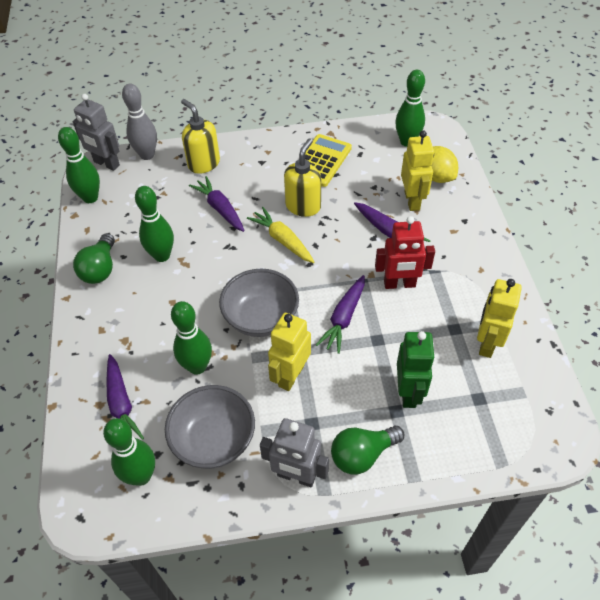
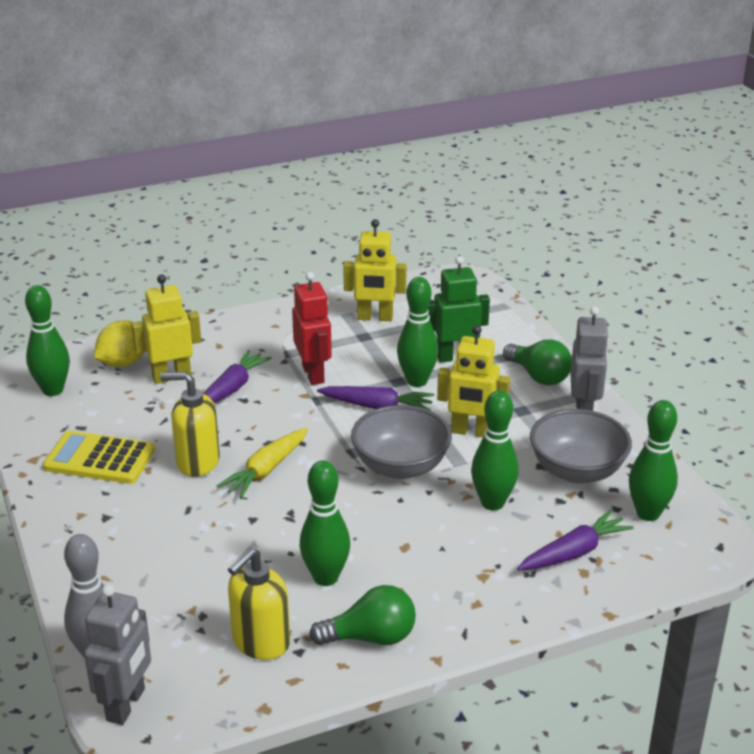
camera: 105 degrees left, 20 degrees down
green bowling pin [58,127,100,203] -> green bowling pin moved to [397,277,439,387]
yellow soap dispenser [181,99,220,174] -> yellow soap dispenser moved to [228,547,290,660]
purple carrot [189,176,245,232] -> none

